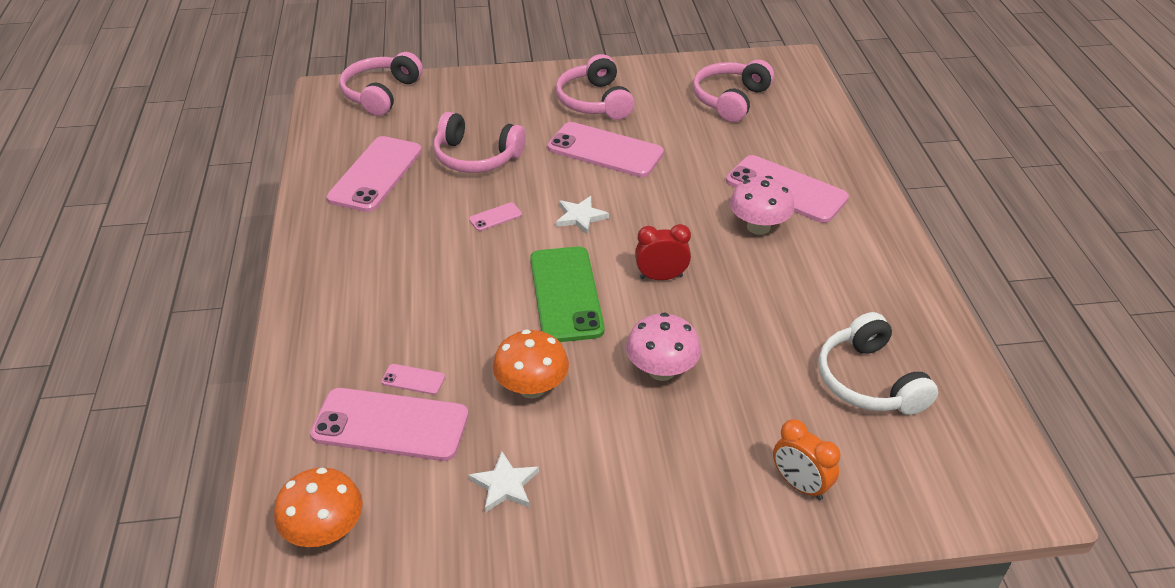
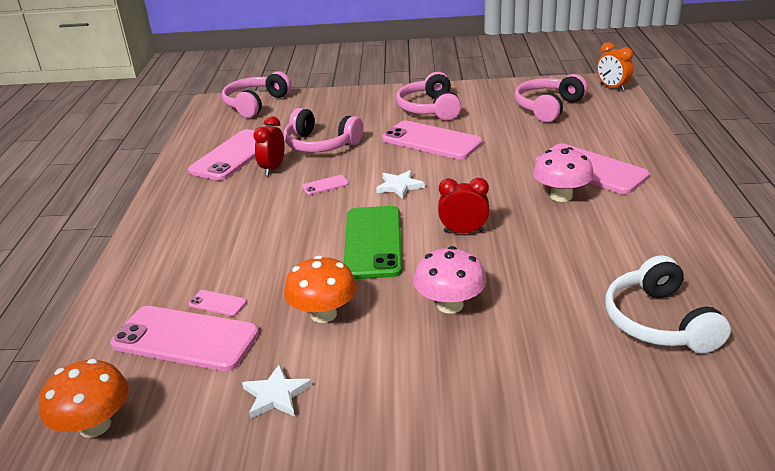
camera: 10 degrees right, 10 degrees down
orange clock [773,419,840,500] -> orange clock moved to [597,42,633,91]
none -> red clock [253,116,285,176]

